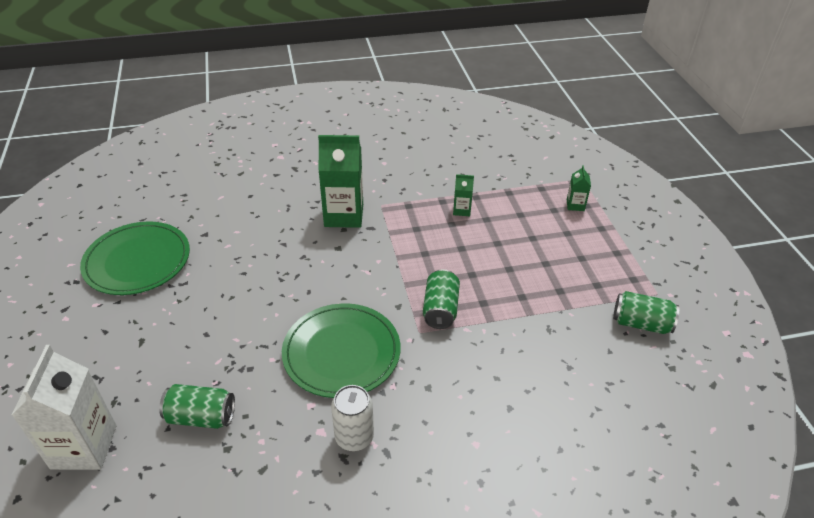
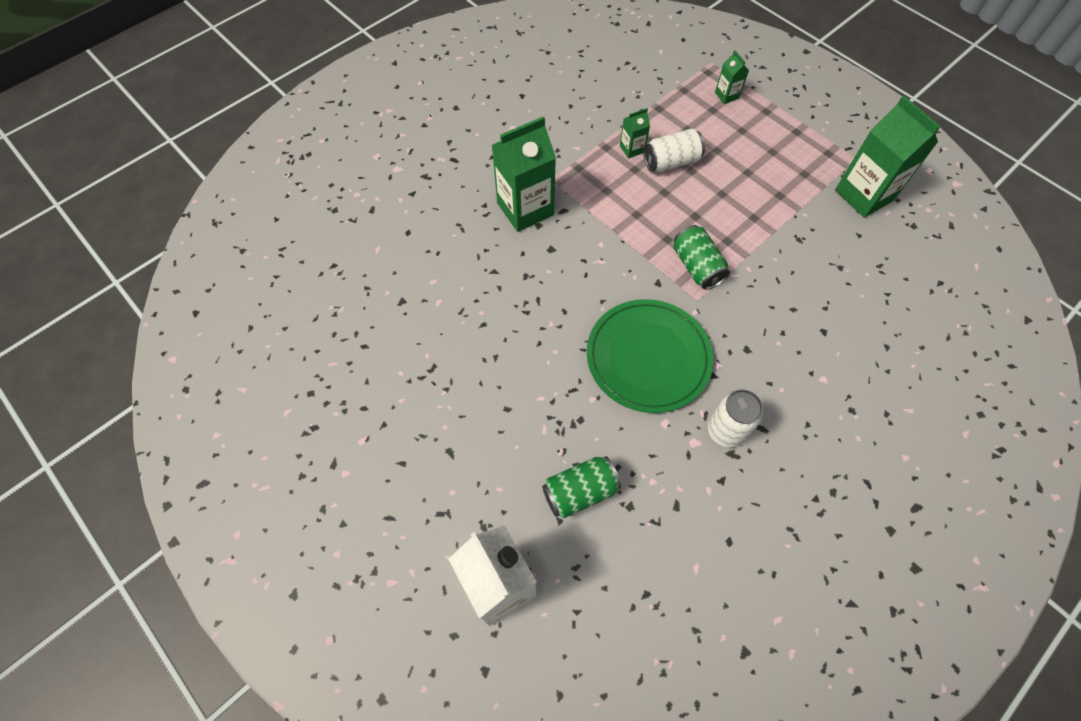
camera: 30 degrees left, 20 degrees up
green plate [80,221,190,295] -> none
green can [613,291,679,334] -> green carton [835,96,941,218]
none -> white can [643,129,705,172]

